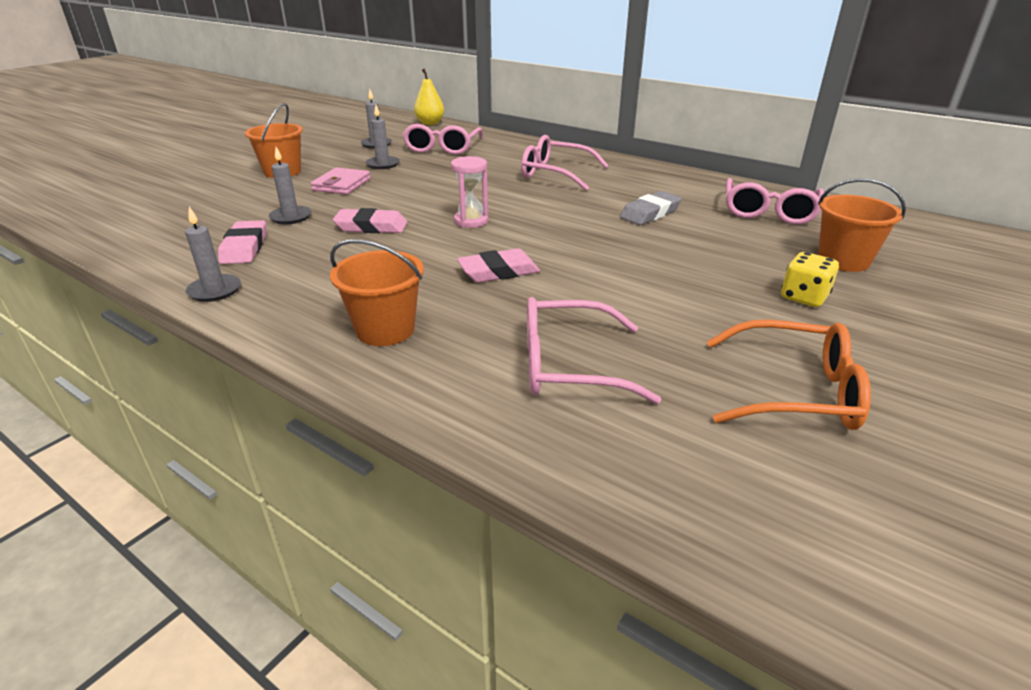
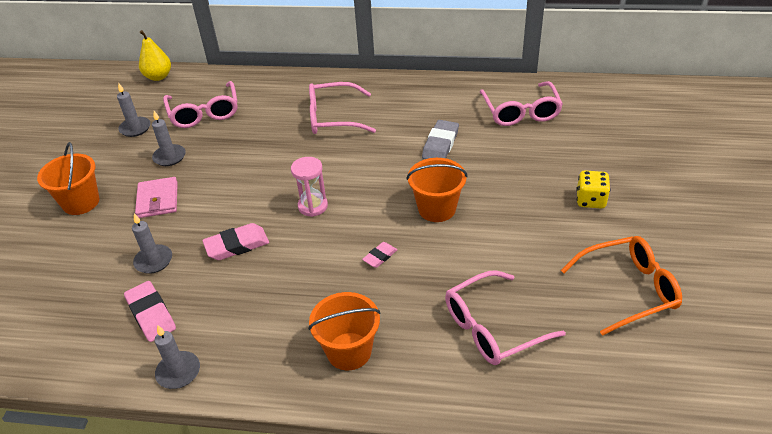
camera: 25 degrees left, 10 degrees up
pink eraser [457,248,540,283] -> pink eraser [362,242,397,268], size x0.58
orange bucket [818,178,906,272] -> orange bucket moved to [406,158,468,222]

